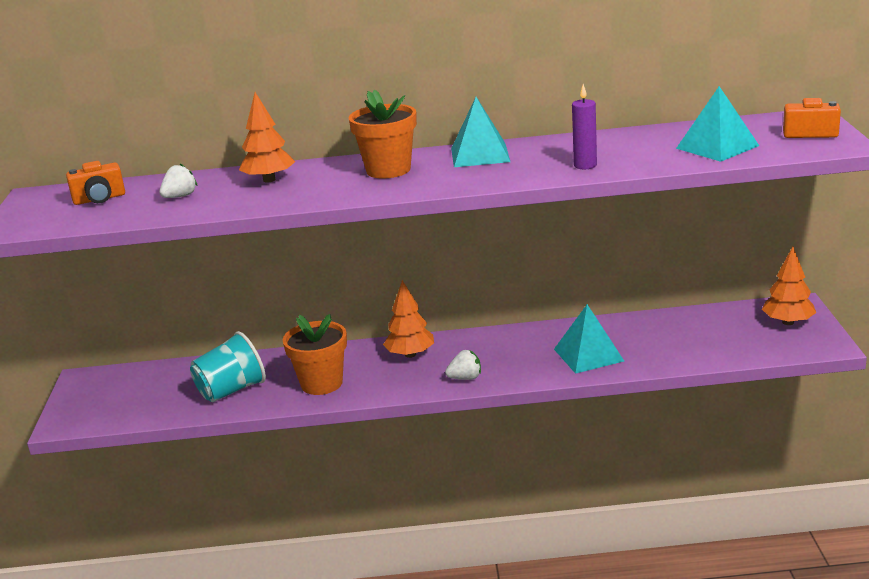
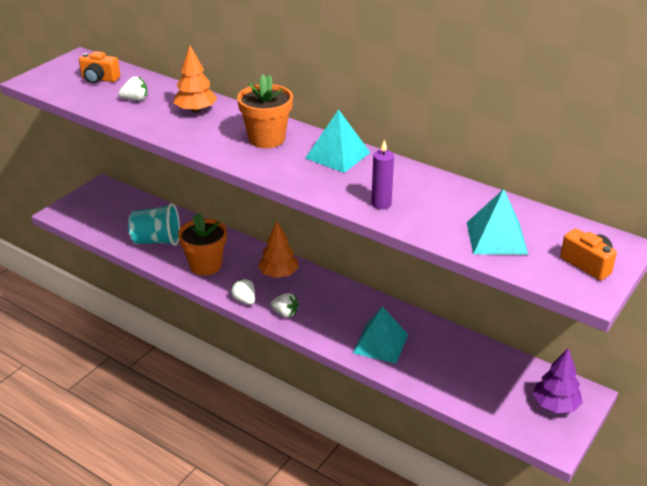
camera: 35 degrees right, 10 degrees up
orange tree [762,247,816,325] -> purple tree [533,348,583,413]
none -> white strawberry [231,279,255,305]

